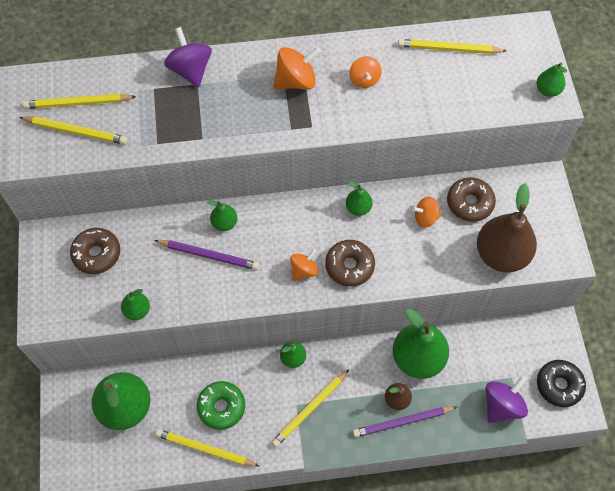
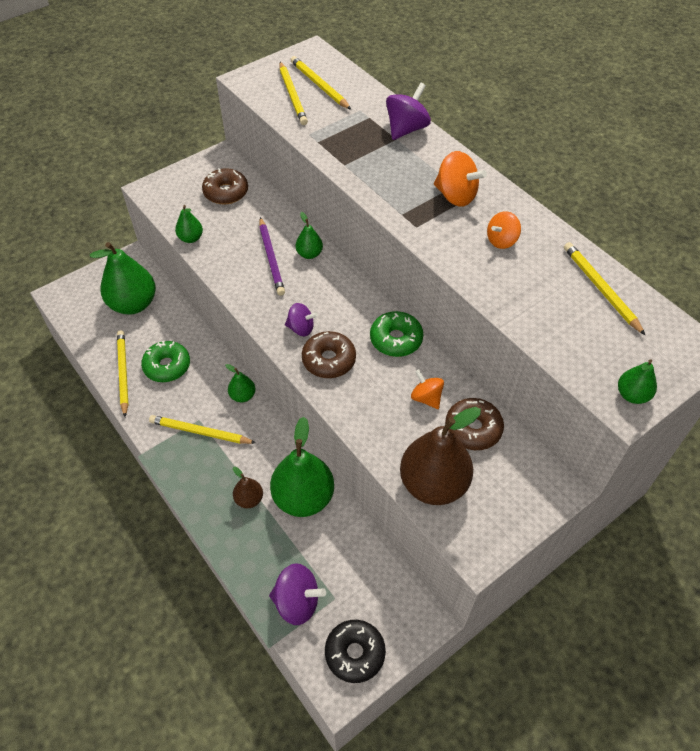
camera: 60 degrees right, 10 degrees down
orange spinning top [290,248,319,281] -> purple spinning top [285,303,318,336]
green pear [346,181,373,216] -> green donut [370,311,424,357]
purple pencil [353,407,457,437] -> none

